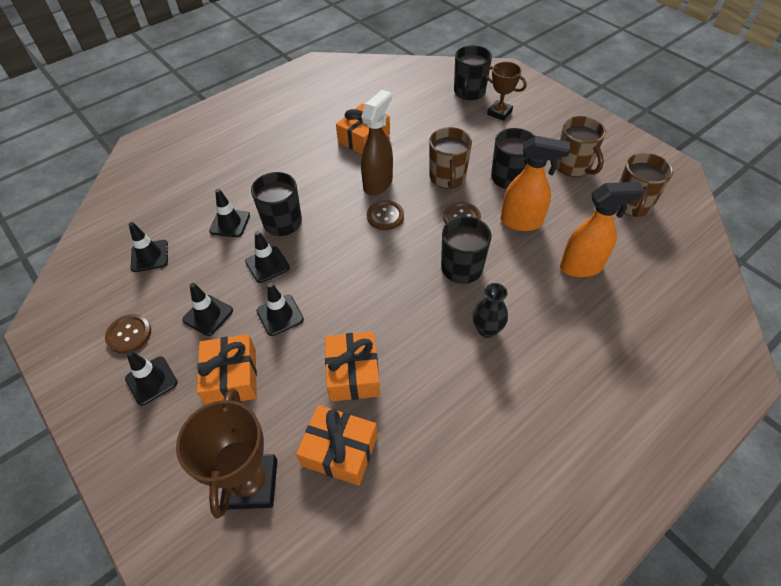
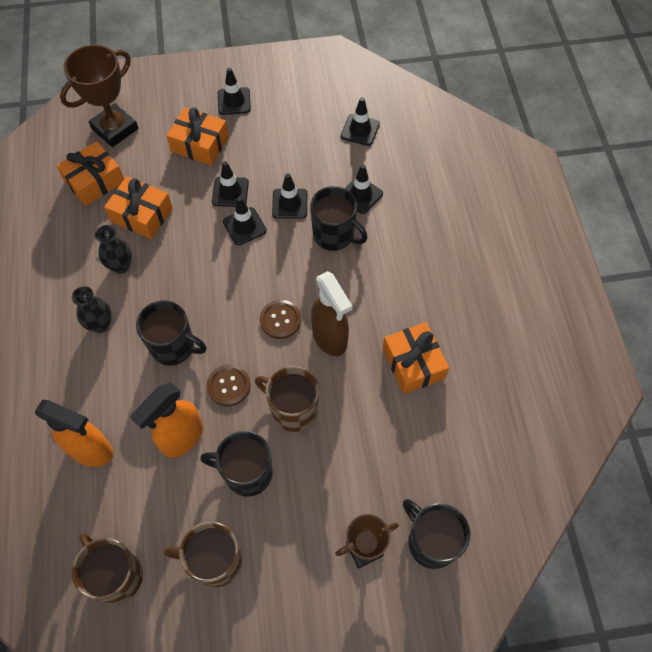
camera: 120 degrees right, 10 degrees up
brown button [105,314,151,354] -> none
brown trophy [176,388,277,518] -> brown trophy turned 75 degrees counterclockwise [60,45,138,147]
black traffic cone [182,283,233,336] -> black traffic cone moved to [223,197,267,245]
orange spray bottle [560,182,645,277] -> orange spray bottle turned 90 degrees counterclockwise [35,400,113,467]
none -> black vase [95,225,132,274]

